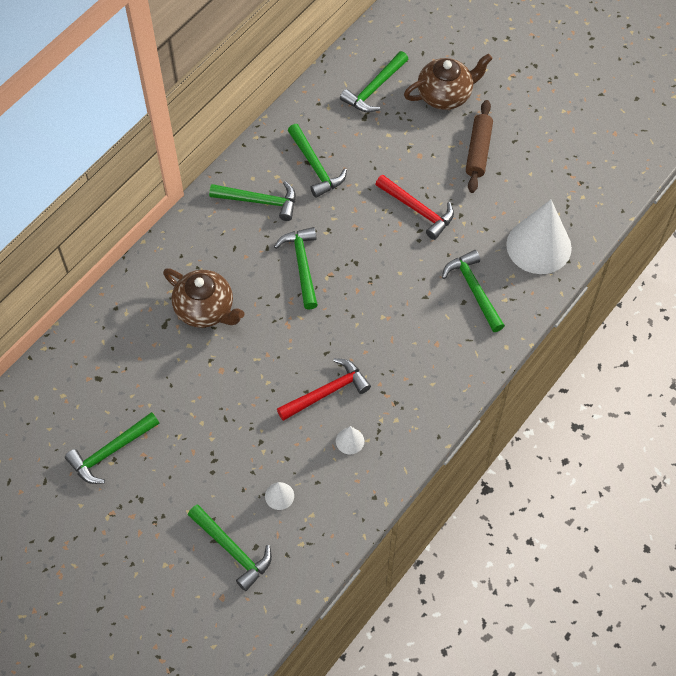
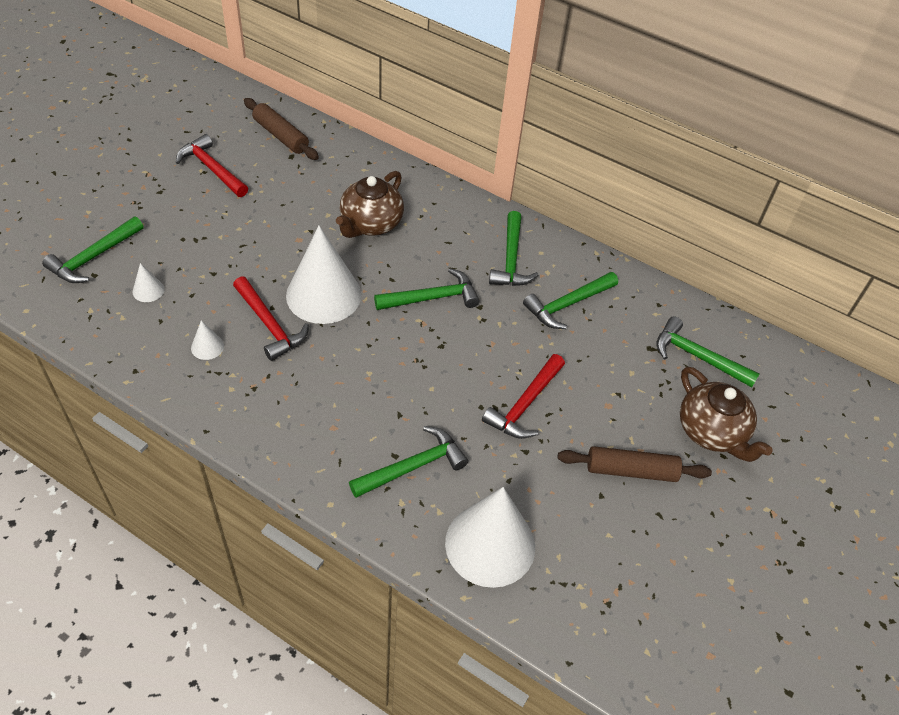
camera: 80 degrees right, 10 degrees down
green hammer [65,412,159,484] -> red hammer [176,134,248,197]
none -> brown rolling pin [244,98,319,160]
none -> white cone [286,226,362,324]

